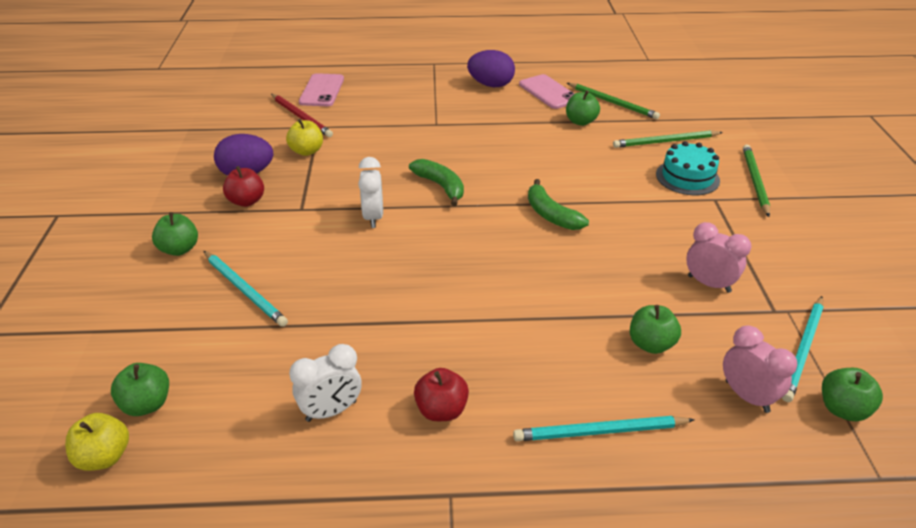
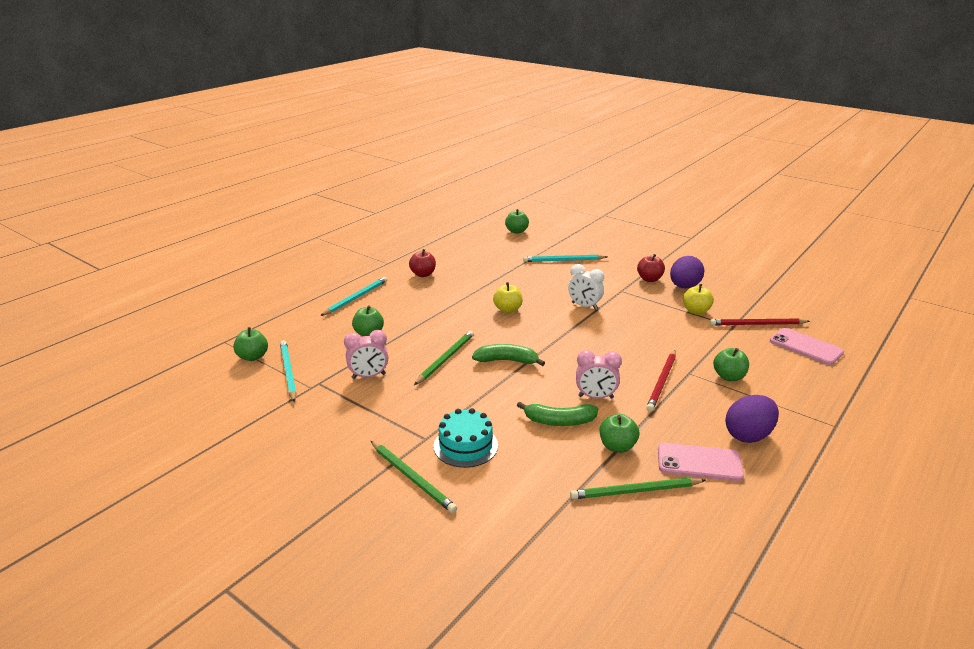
camera: 130 degrees right, 10 degrees down
yellow apple [65,413,129,471] -> yellow apple moved to [493,282,523,313]
green apple [152,212,198,256] -> green apple moved to [713,348,749,381]
white clock [289,344,361,422] -> none
green banana [409,159,464,206] -> green banana moved to [517,402,598,426]
green pencil [613,130,723,148] -> green pencil moved to [414,331,474,385]
pink clock [723,325,797,413] -> pink clock moved to [576,350,622,399]
none -> red pencil [646,350,676,412]

